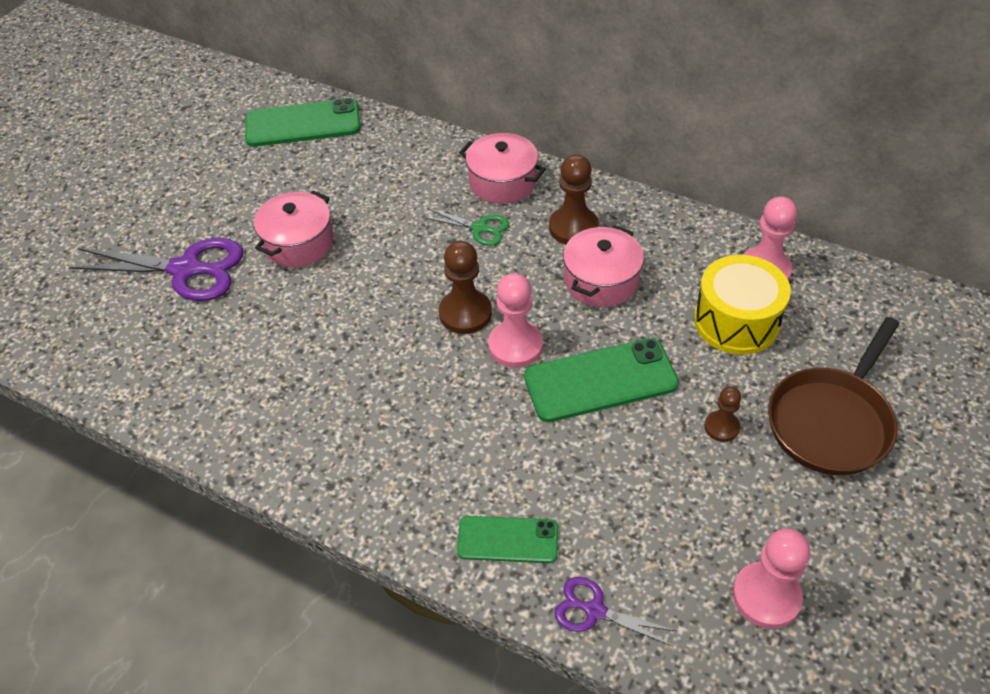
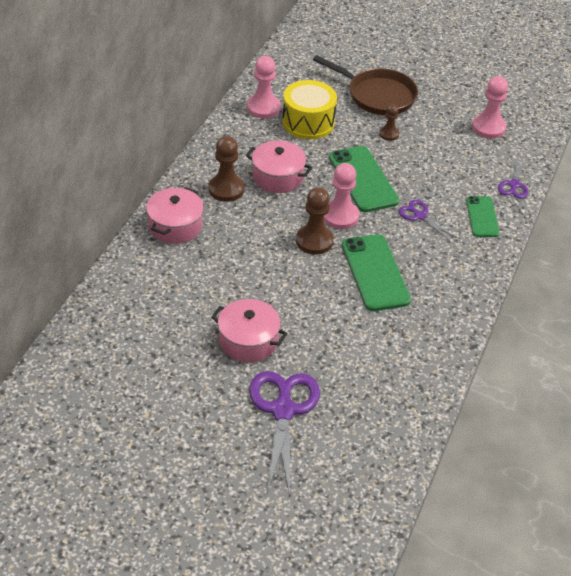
camera: 100 degrees left, 5 degrees down
green phone [245,98,361,147] -> green phone moved to [342,234,411,311]
green scissors [422,208,509,246] -> none
none -> purple scissors [399,200,457,241]

